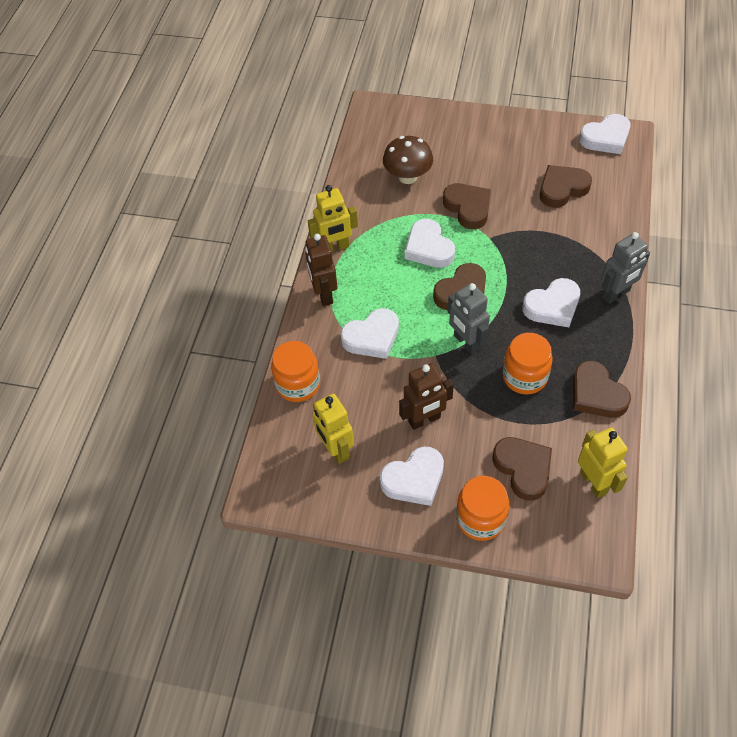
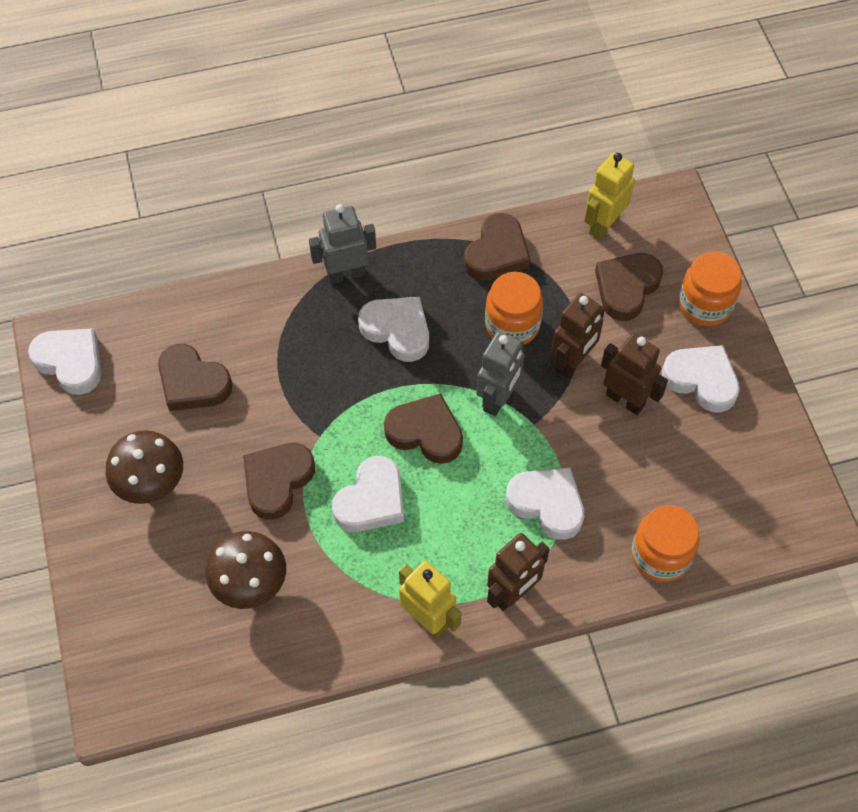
camera: 120 degrees left, 5 degrees up
yellow robot [313,393,354,464] -> none
grey robot [602,232,650,304] -> grey robot turned 45 degrees counterclockwise [309,204,376,284]
none -> brown mushroom [106,430,183,504]
none -> brown robot [551,293,605,378]

